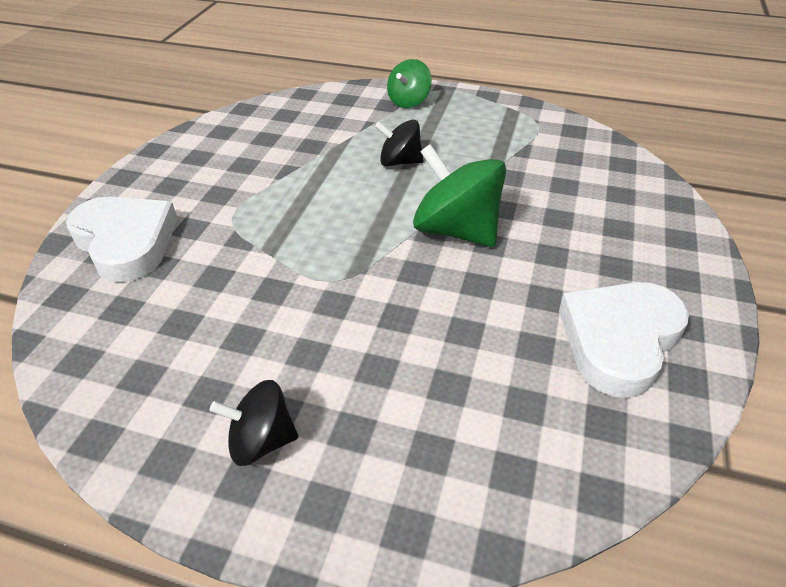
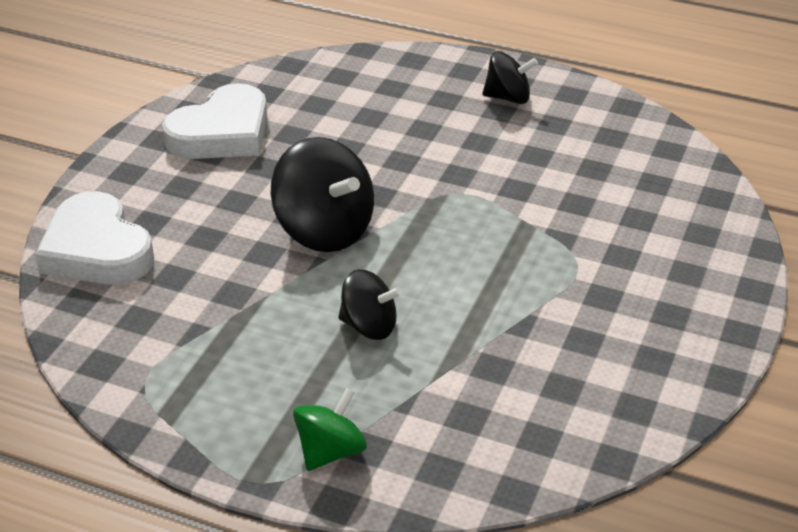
camera: 175 degrees left, 5 degrees down
white heart [66,197,178,283] -> white heart moved to [35,191,154,285]
green spinning top [413,144,506,247] -> black spinning top [270,137,374,252]

